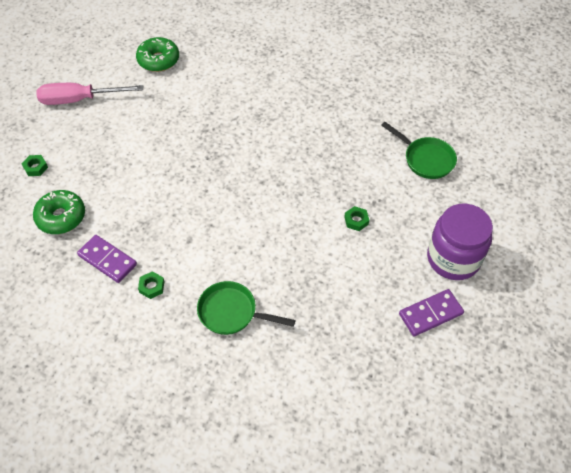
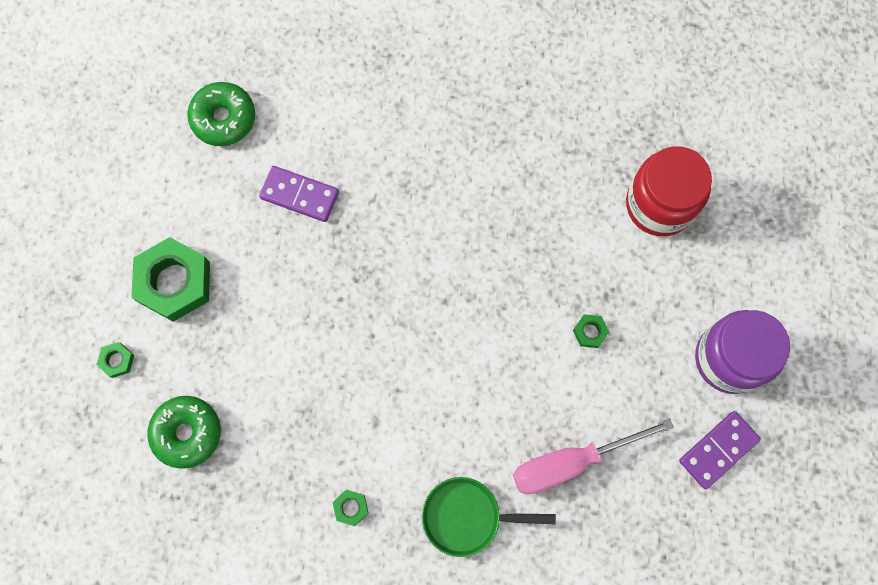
camera: 15 degrees left, 20 degrees up
pink screwdriver [36,83,143,105] -> pink screwdriver moved to [513,418,674,494]
purple domino [77,235,137,283] -> purple domino moved to [259,166,339,222]
green pan [381,122,457,179] -> red jar [626,146,712,236]
none -> green nut [132,237,210,322]

